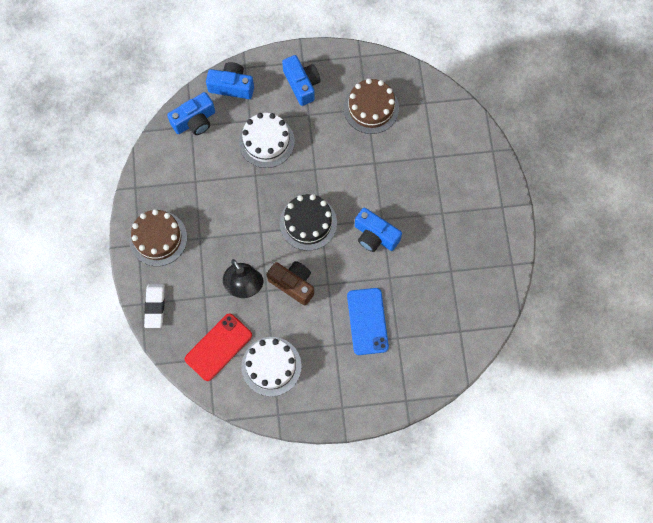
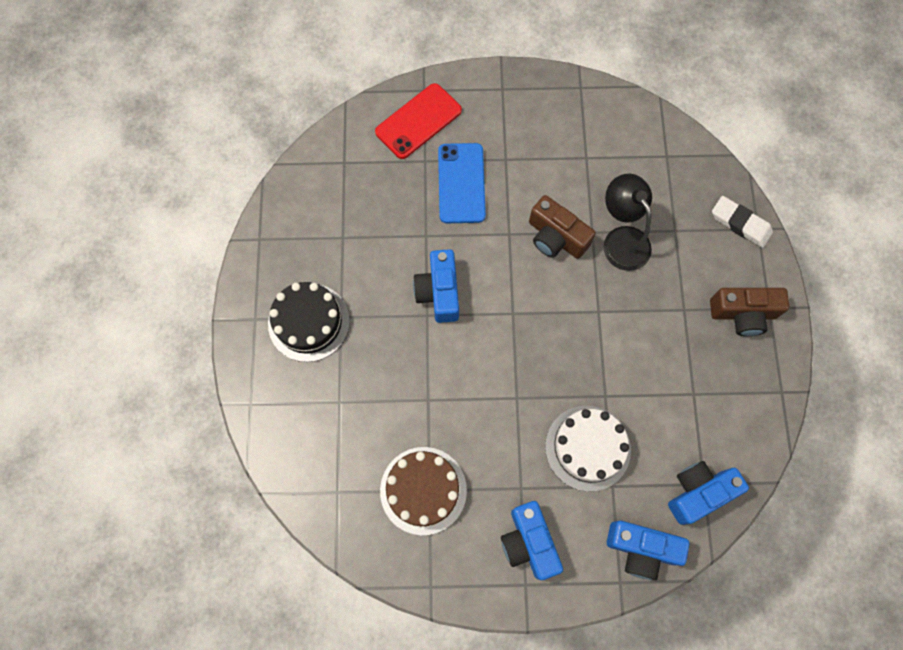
camera: 175 degrees left, 0 degrees up
brown cake [129,209,187,266] -> brown camera [710,288,789,336]
white eraser [144,284,165,328] -> white eraser turned 60 degrees counterclockwise [712,196,773,248]
red phone [185,313,252,381] -> red phone moved to [375,83,462,159]
white cake [241,337,302,396] -> none
black cake [280,194,337,251] -> black cake moved to [268,282,350,362]
blue camera [355,208,402,252] -> blue camera turned 135 degrees counterclockwise [413,249,459,323]

